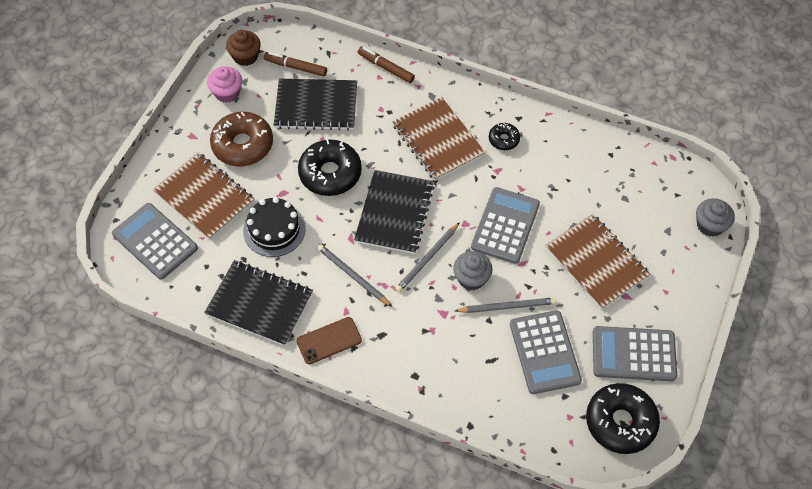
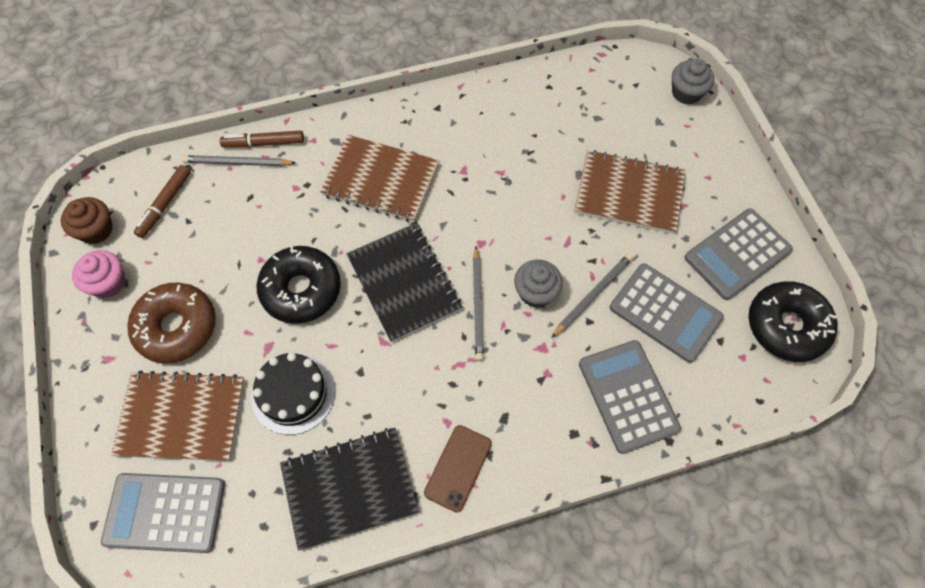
camera: 40 degrees left, 5 degrees up
brown marker [264,52,327,77] -> brown marker turned 45 degrees counterclockwise [134,165,191,238]
black notebook [274,79,357,131] -> none
grey pencil [317,244,392,307] -> grey pencil moved to [182,155,296,166]
grey calculator [471,187,540,264] -> grey calculator moved to [579,340,681,454]
black donut [489,123,520,150] -> none

